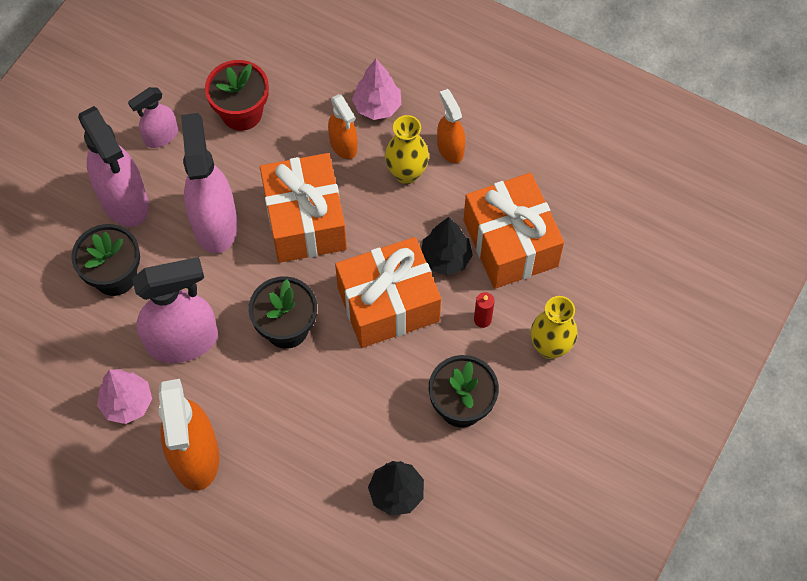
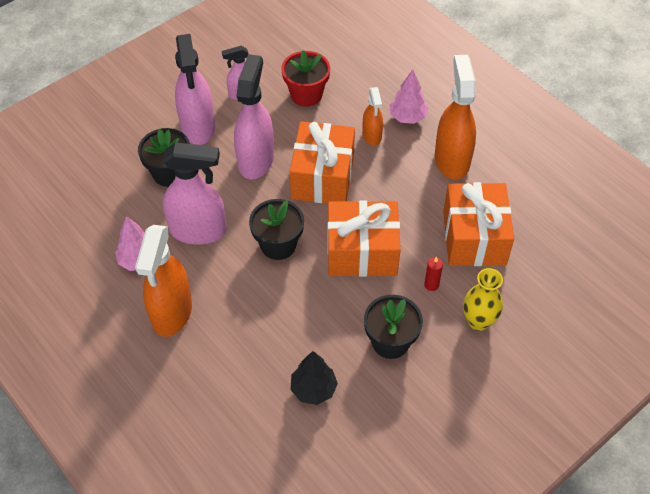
camera: 20 degrees right, 10 degrees down
yellow vase [385,115,429,184] -> none
black tree [421,217,473,275] -> none
orange spray bottle [437,89,466,163] -> orange spray bottle [435,55,476,180], size x1.82

